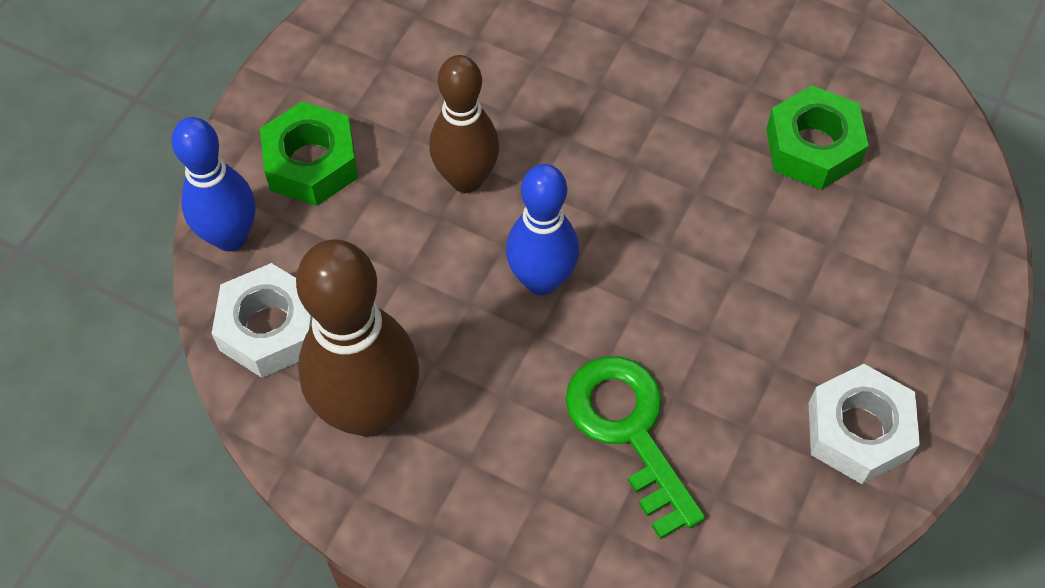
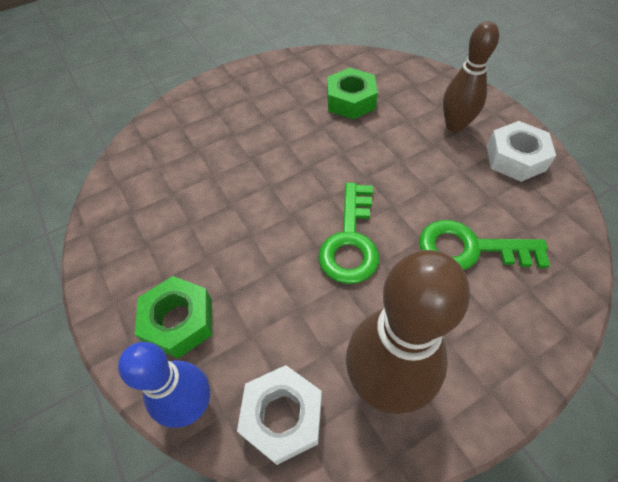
camera: 55 degrees left, 5 degrees down
brown bowling pin [429,55,499,193] -> brown bowling pin moved to [443,21,499,133]
blue bowling pin [506,164,579,295] -> green key [318,183,379,284]

